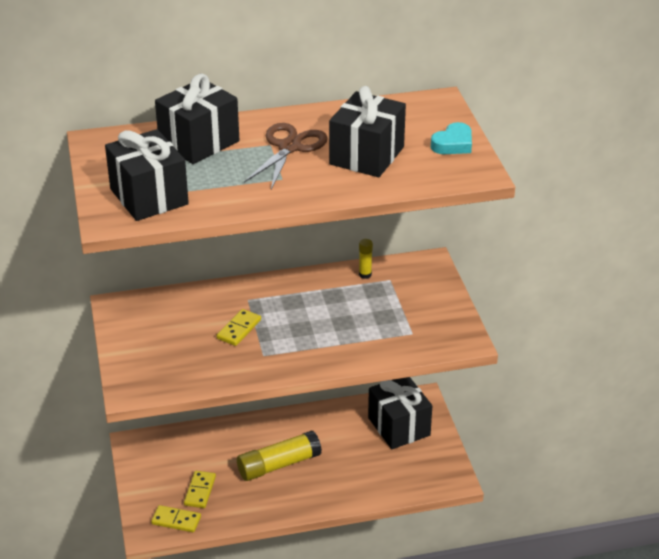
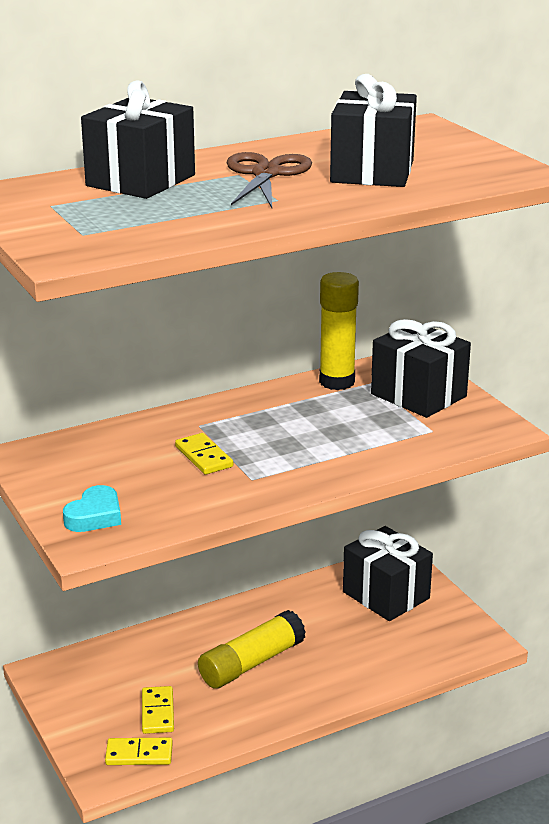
camera: 15 degrees left, 10 degrees down
black gift [105,129,189,221] -> black gift moved to [371,319,471,418]
yellow domino [216,309,261,346] -> yellow domino turned 45 degrees counterclockwise [175,433,233,475]
yellow glue stick [359,239,373,279] -> yellow glue stick [319,272,359,390], size x2.09
turquoise heart [431,122,472,154] -> turquoise heart moved to [63,485,121,532]

